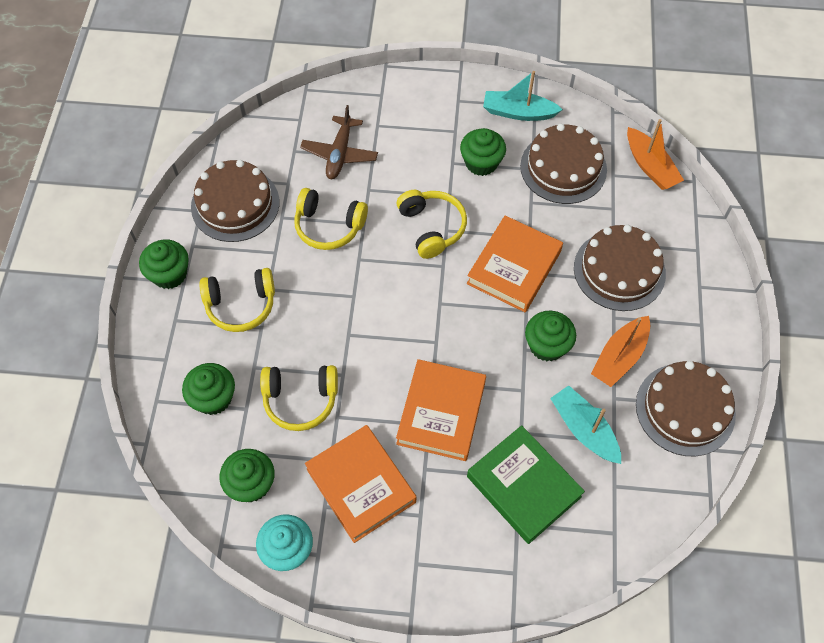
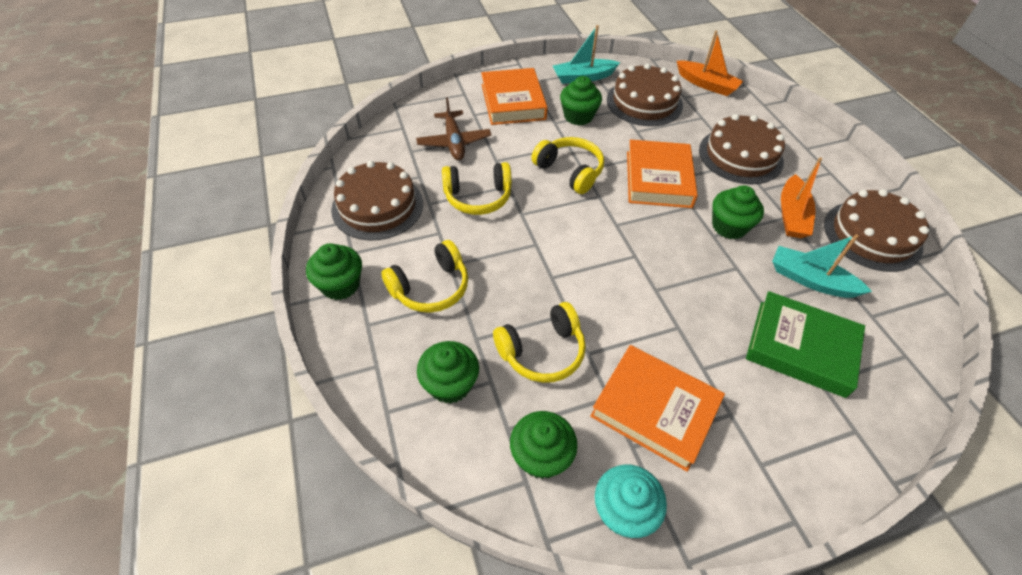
camera: 25 degrees left, 10 degrees down
orange book [396,359,486,461] -> orange book moved to [481,68,548,125]

